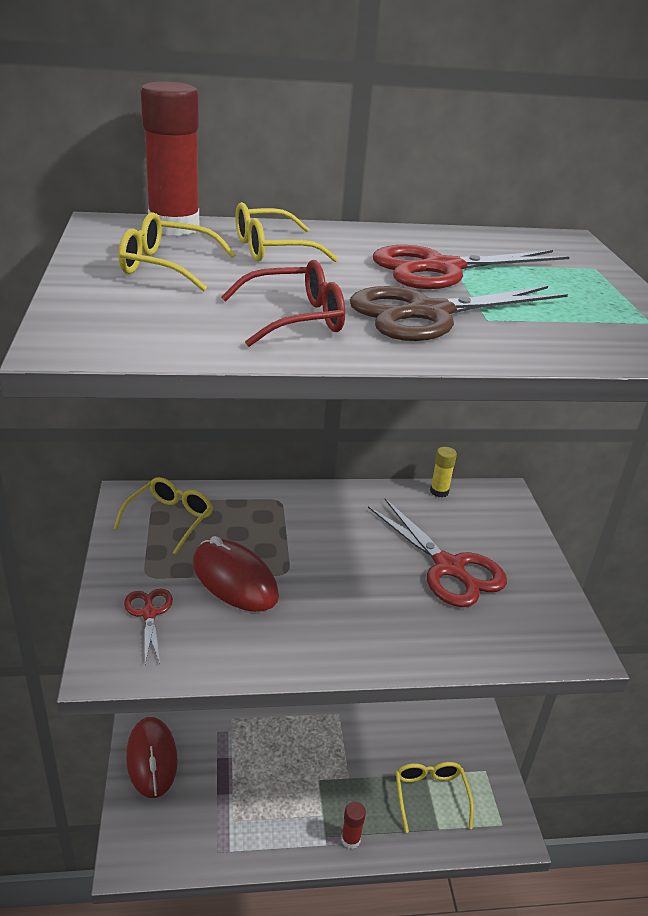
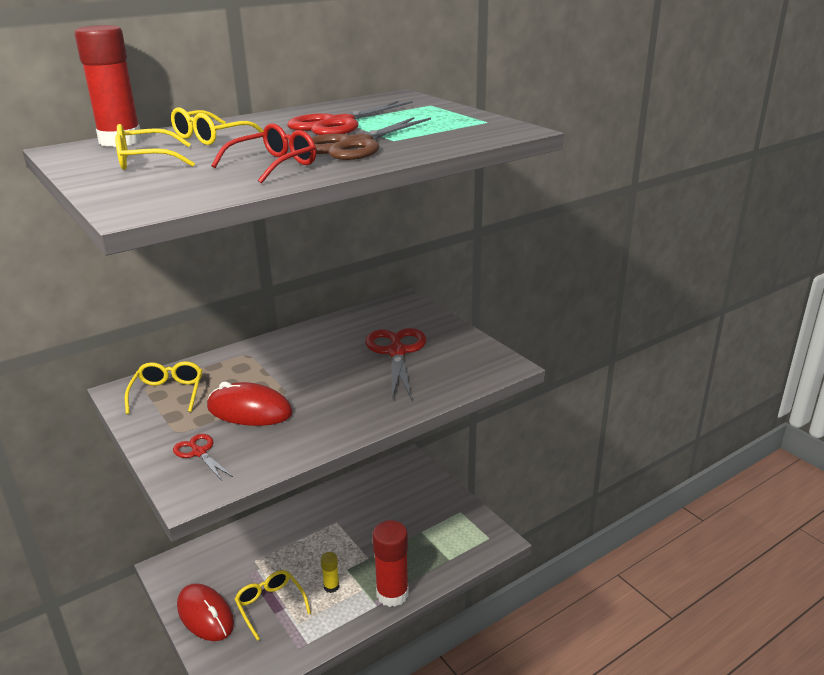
camera: 25 degrees left, 5 degrees down
red glue stick [341,801,366,849] -> red glue stick [372,520,409,607], size x2.05
red scissors [368,499,507,607] -> red scissors turned 120 degrees counterclockwise [365,328,426,400]
yellow glasses [396,762,474,833] -> yellow glasses moved to [234,570,311,641]
yellow glue stick [430,447,457,498] -> yellow glue stick moved to [321,552,339,593]

